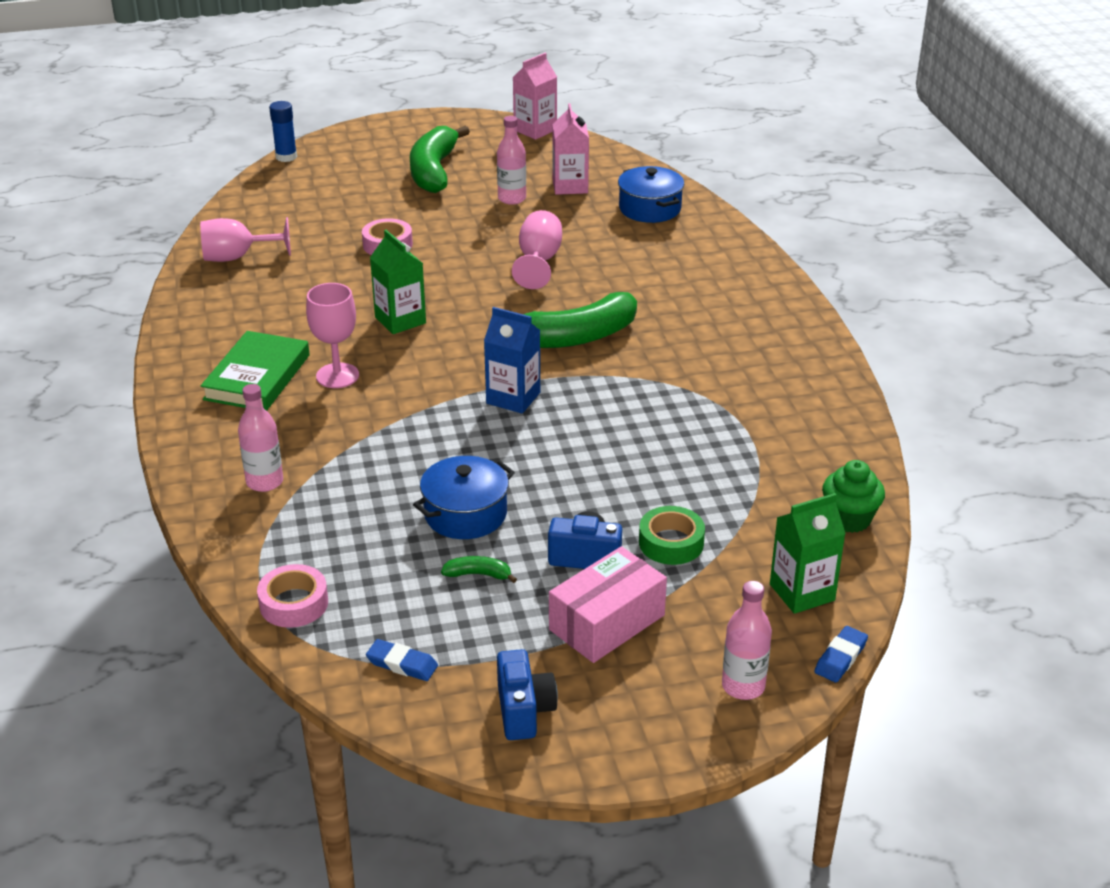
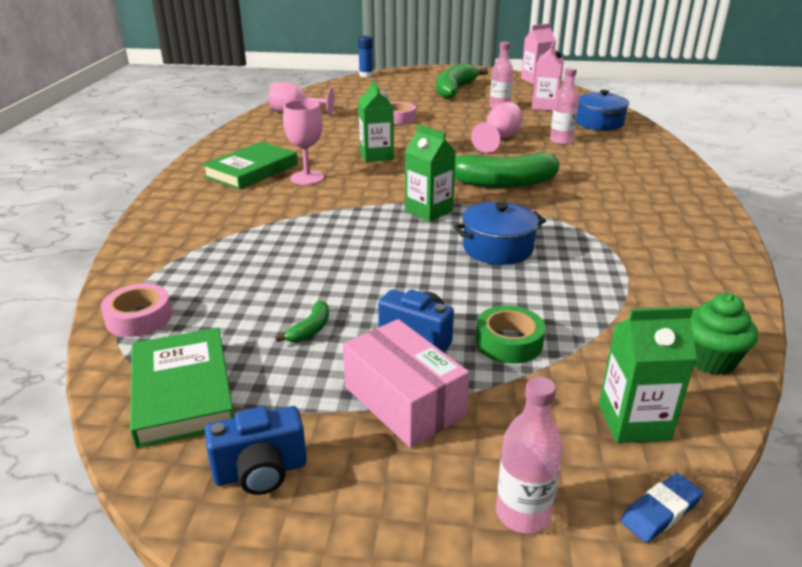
camera: 20 degrees right, 5 degrees down
pink bottle [238,384,283,492] -> pink bottle moved to [550,67,579,145]
blue eraser [366,639,438,681] -> green book [130,328,234,448]
blue pot [413,456,515,539] -> blue pot moved to [453,202,546,265]
green banana [441,556,517,583] -> green banana turned 90 degrees clockwise [276,301,329,343]
blue carton [484,307,540,414] -> green carton [405,124,456,222]
blue camera [497,649,558,740] -> blue camera turned 60 degrees clockwise [205,406,307,495]
pink box [549,546,667,663] -> pink box turned 75 degrees clockwise [343,319,469,448]

